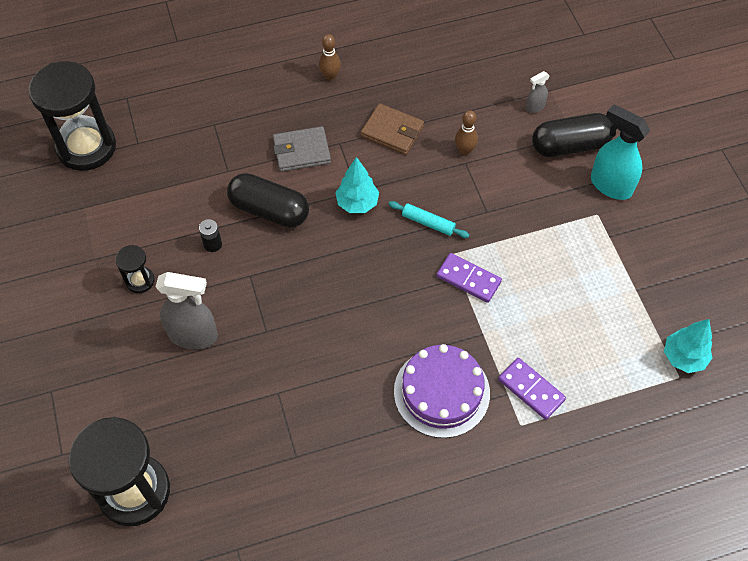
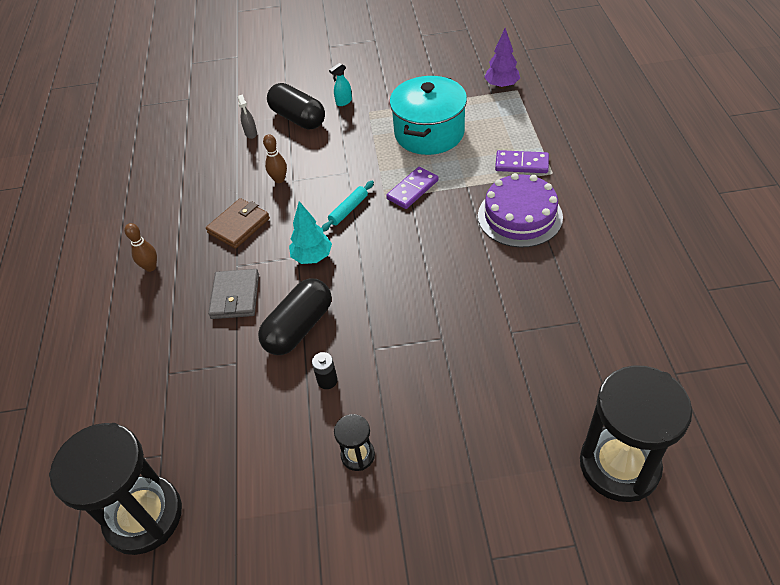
camera: 75 degrees left, 10 degrees down
grey spray bottle [155,272,218,349] -> none
purple domino [498,358,566,420] -> purple domino turned 45 degrees clockwise [495,150,549,173]
black capsule [532,113,613,157] -> black capsule turned 45 degrees counterclockwise [267,83,325,130]
turquoise spray bottle [591,104,650,200] -> turquoise spray bottle [329,63,352,106], size x0.49
turquoise tree [664,319,712,373] -> purple tree [484,28,520,89]
none -> turquoise pot [390,76,467,155]

